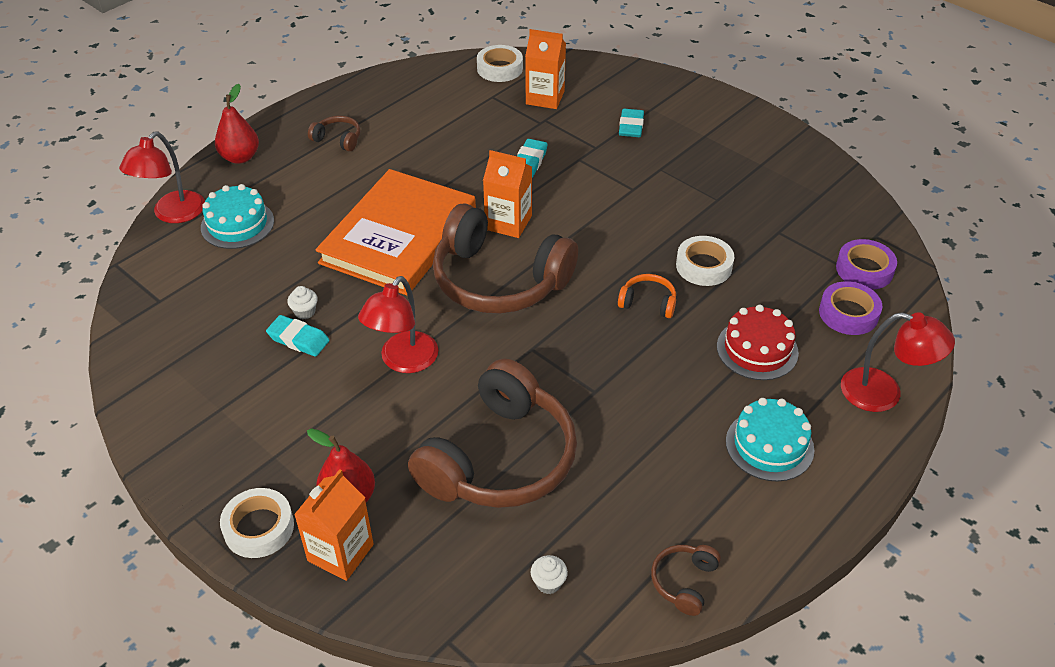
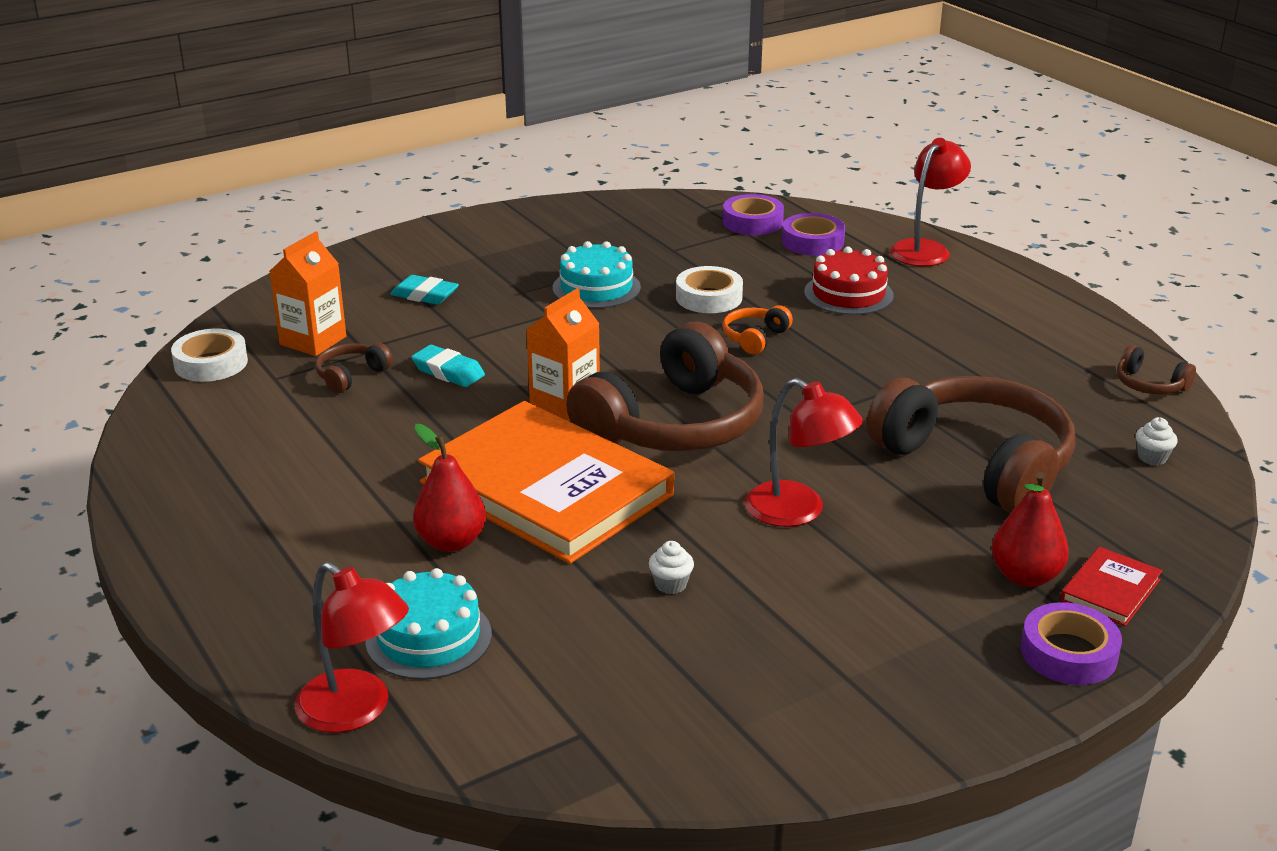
camera: 75 degrees left, 15 degrees down
red pear [215,84,259,164] -> red pear moved to [413,424,486,552]
white tape [220,488,294,558] -> purple tape [1021,602,1122,685]
turquoise eraser [266,315,329,357] -> none
orange carton [294,469,374,581] -> red book [1060,547,1162,626]
brown headphones [308,116,360,151] -> brown headphones moved to [315,343,393,393]
turquoise cake [726,398,814,482] -> turquoise cake moved to [553,241,641,309]

